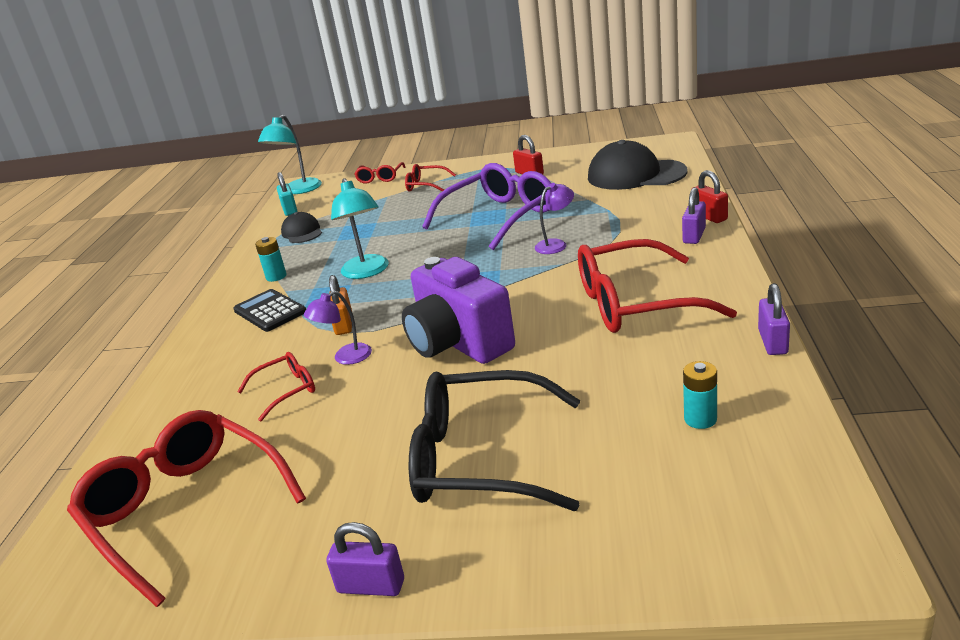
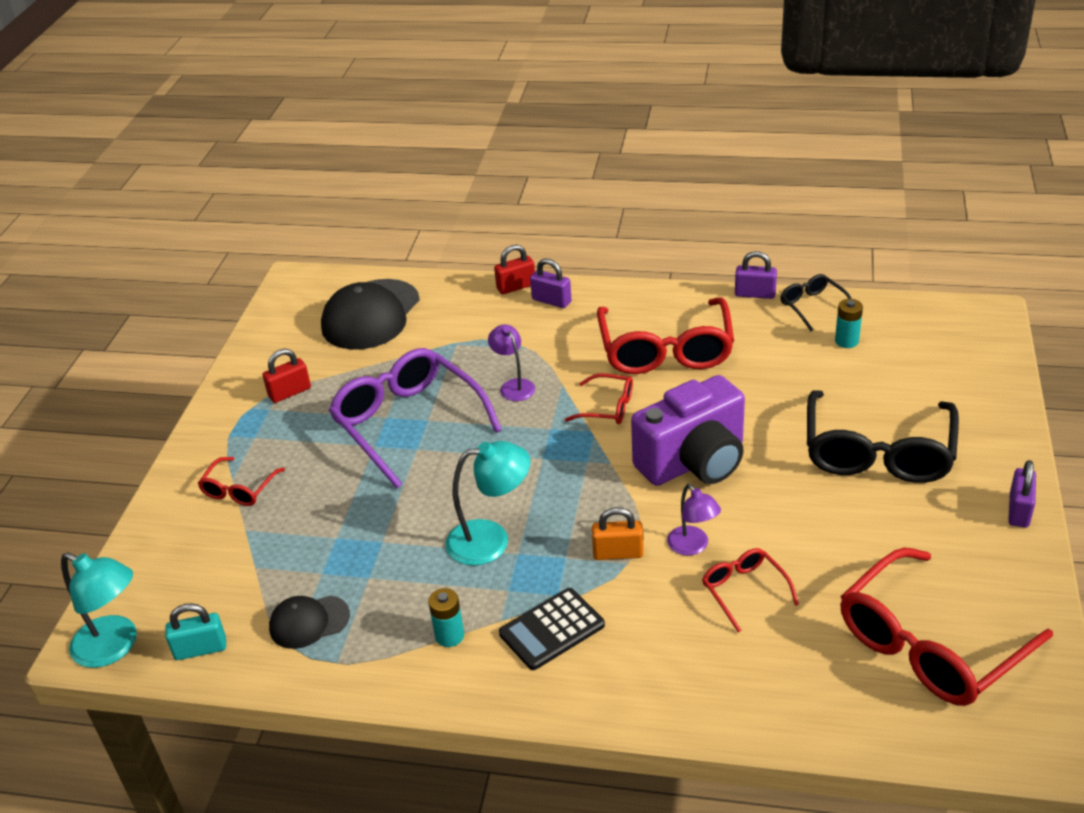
camera: 85 degrees left, 10 degrees up
red glasses [354,162,406,184] -> red glasses moved to [565,373,633,424]
none -> black glasses [780,274,852,331]

